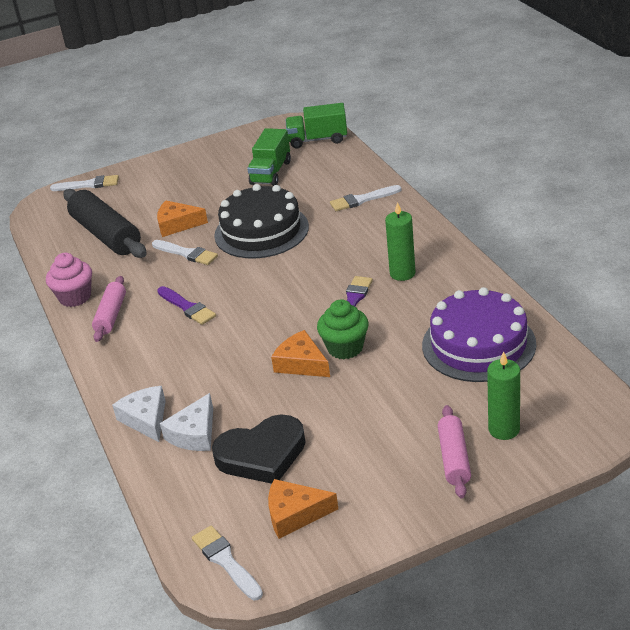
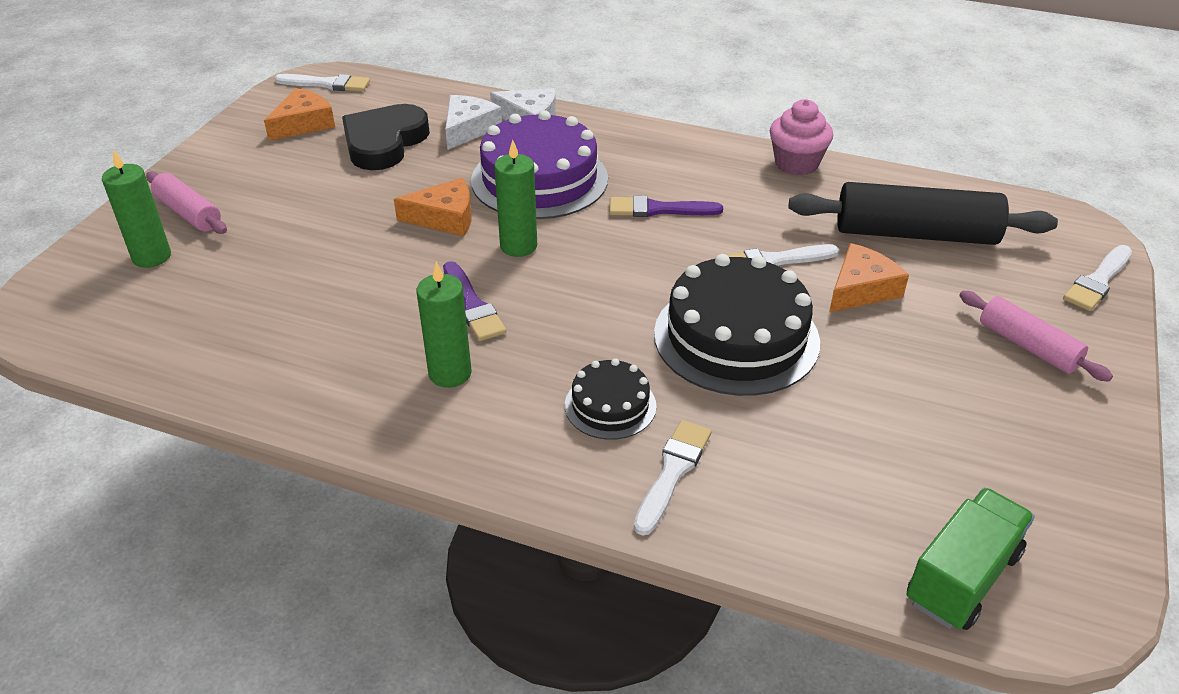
camera: 130 degrees right, 5 degrees up
pink rolling pin [92,276,126,342] -> pink rolling pin moved to [959,291,1113,382]
white cheese [160,393,213,451] -> white cheese turned 45 degrees clockwise [445,95,502,150]
green truck [247,128,291,186] -> none
green cupcake [317,299,369,359] -> none
purple cake [422,287,536,382] -> purple cake moved to [471,110,608,219]
none -> green candle [494,140,537,257]
none -> black cake [565,358,656,440]

